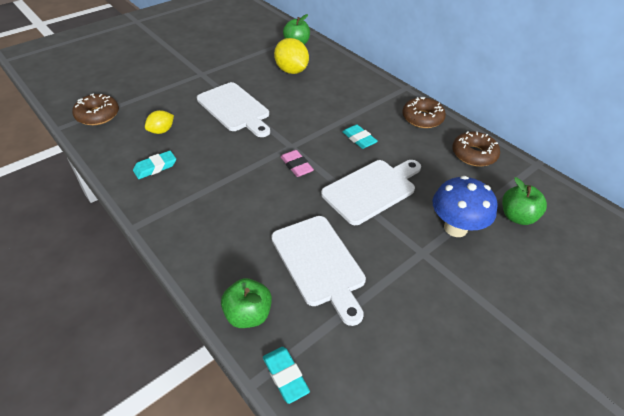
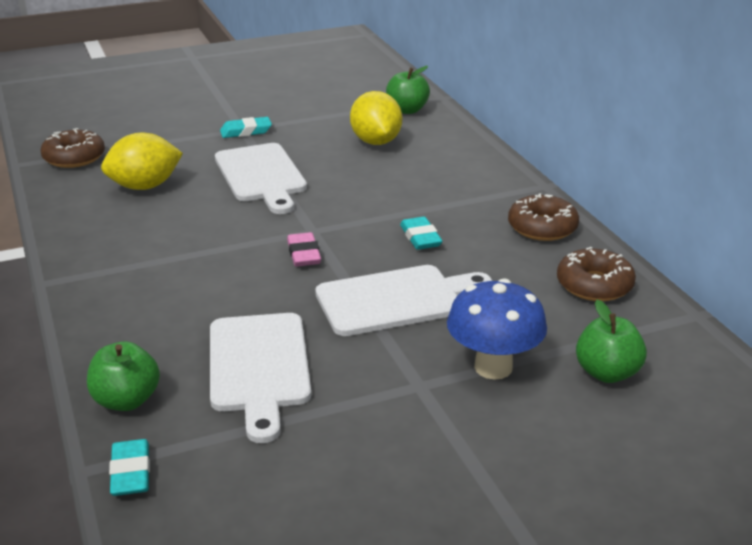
camera: 20 degrees right, 15 degrees down
turquoise eraser [133,151,176,179] -> turquoise eraser moved to [220,117,272,138]
yellow lemon [145,110,174,134] -> yellow lemon [101,132,183,190], size x1.72

